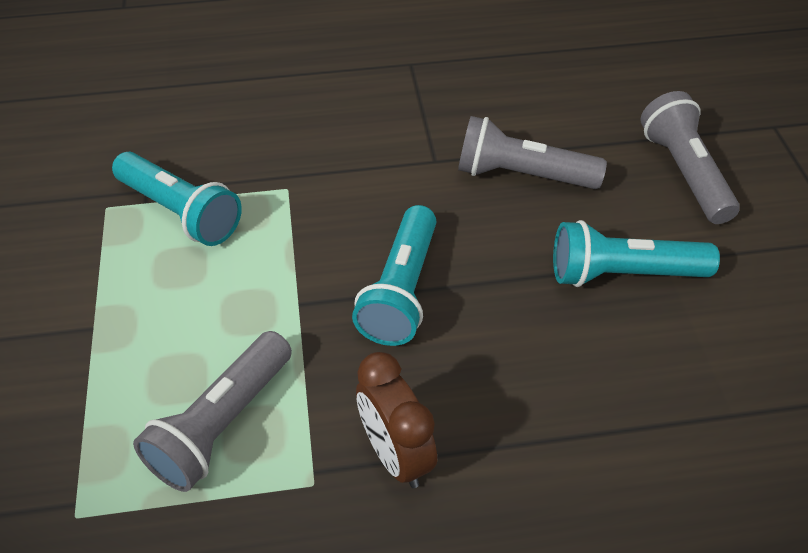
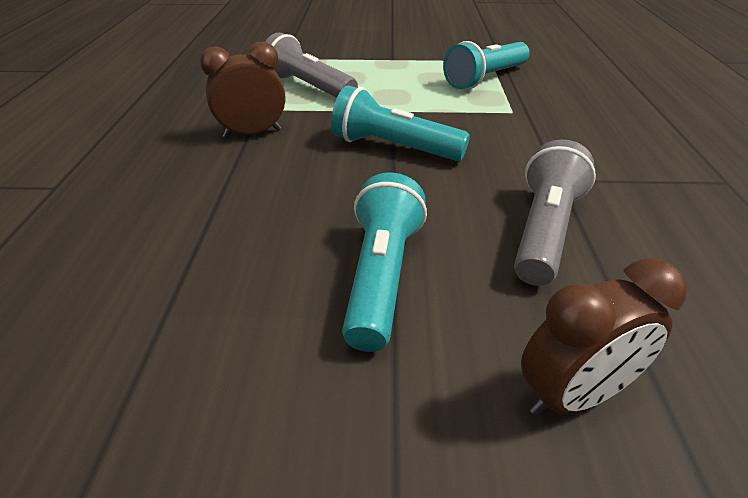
camera: 100 degrees right, 10 degrees down
grey flashlight [640,91,740,224] -> brown clock [521,258,687,416]

